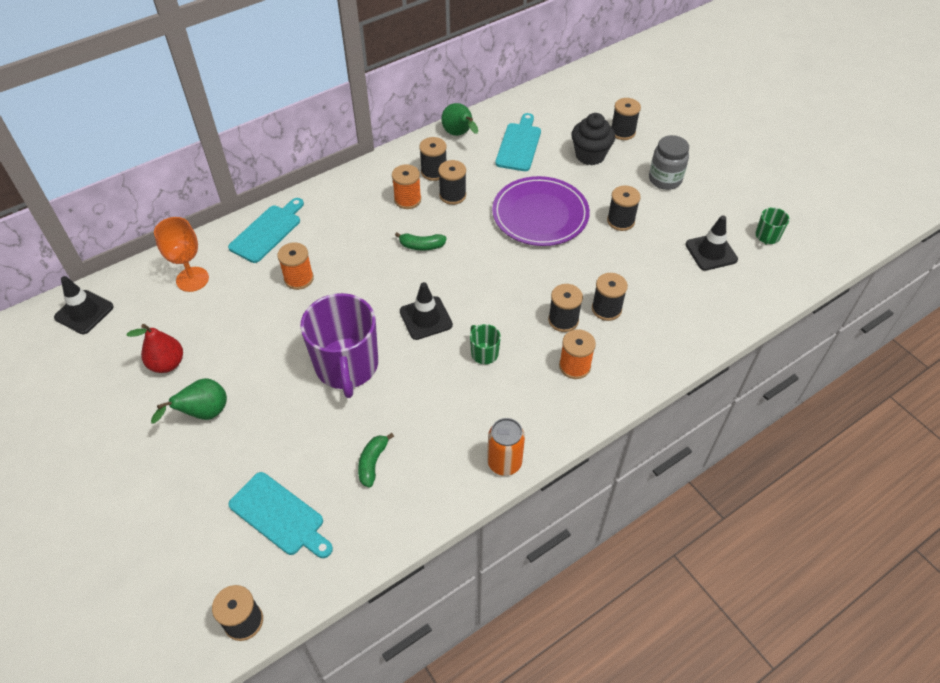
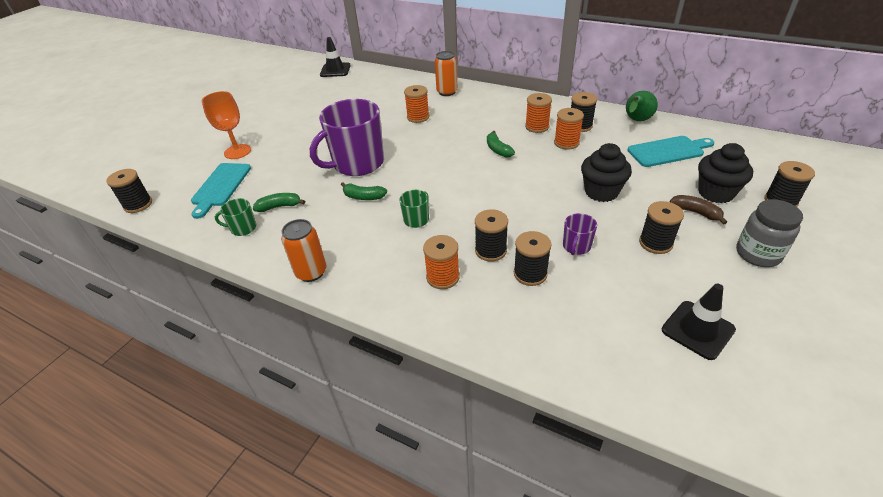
camera: 65 degrees right, 10 degrees down
red pear [127,324,183,373] -> none
green pear [151,378,227,423] -> none
orange goblet [154,217,209,292] -> orange goblet moved to [202,91,251,159]
turquoise cutting board [228,198,304,263] -> orange can [435,51,458,96]
black traffic cone [400,282,453,340] -> none
black spool [438,160,466,205] -> orange spool [554,108,584,150]
purple plate [492,176,590,246] -> black cupcake [581,143,632,202]
green mug [755,207,790,245] -> green mug moved to [215,198,257,236]
none -> green banana [341,182,387,200]
none -> purple mug [563,213,597,255]
none -> brown banana [670,195,727,225]

